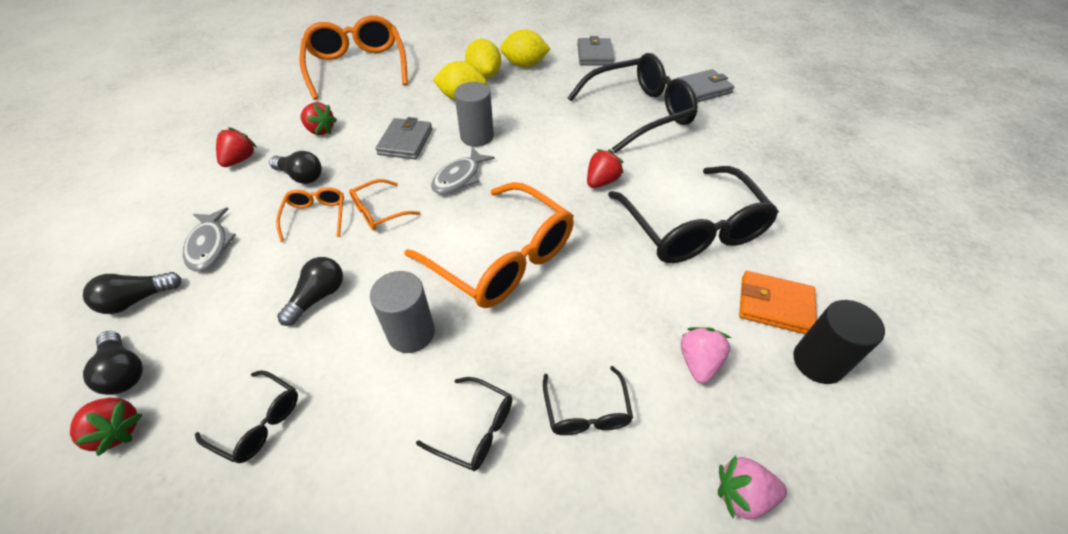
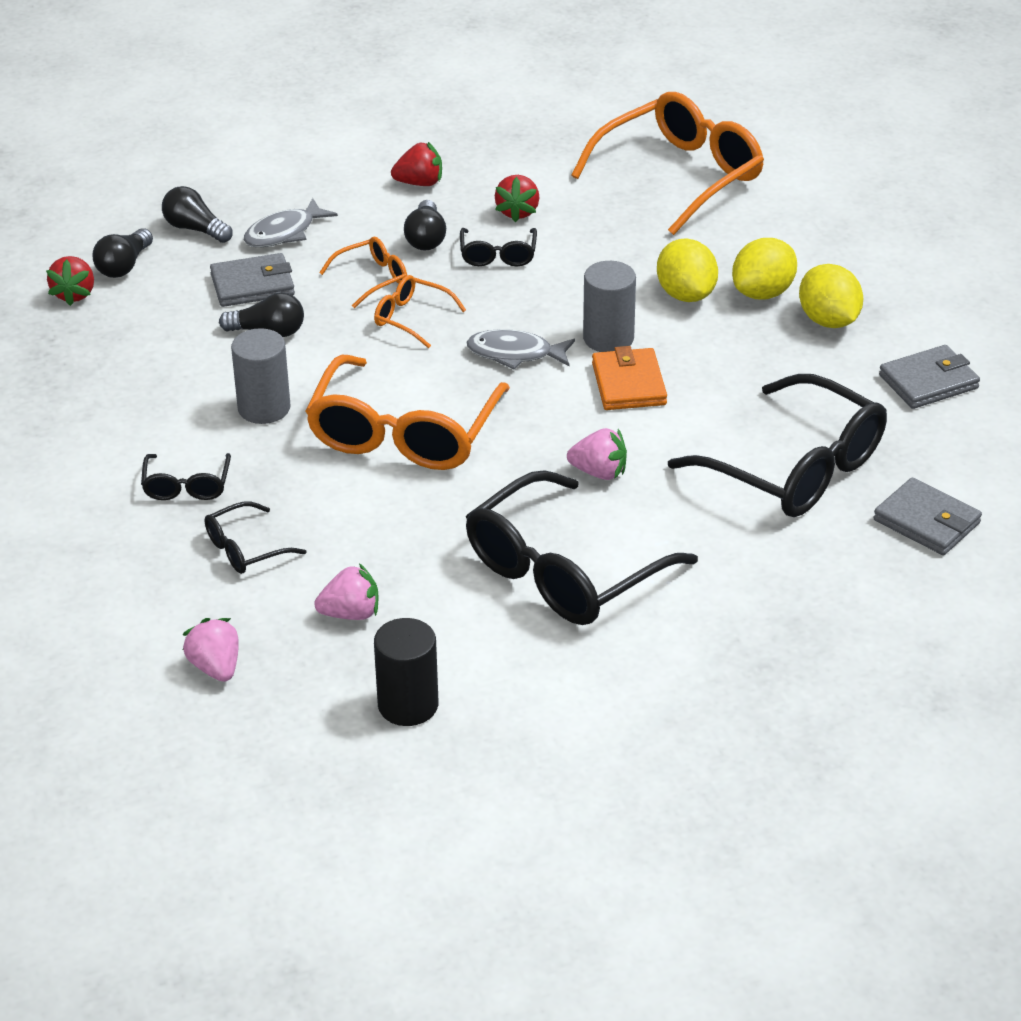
camera: 65 degrees right, 10 degrees down
black glasses [195,370,298,463] -> black glasses moved to [460,228,537,266]
grey wallet [375,117,432,159] -> grey wallet moved to [210,253,295,307]
red strawberry [587,149,624,188] -> pink strawberry [567,428,627,480]
orange wallet [739,271,817,334] -> orange wallet moved to [592,346,667,410]

